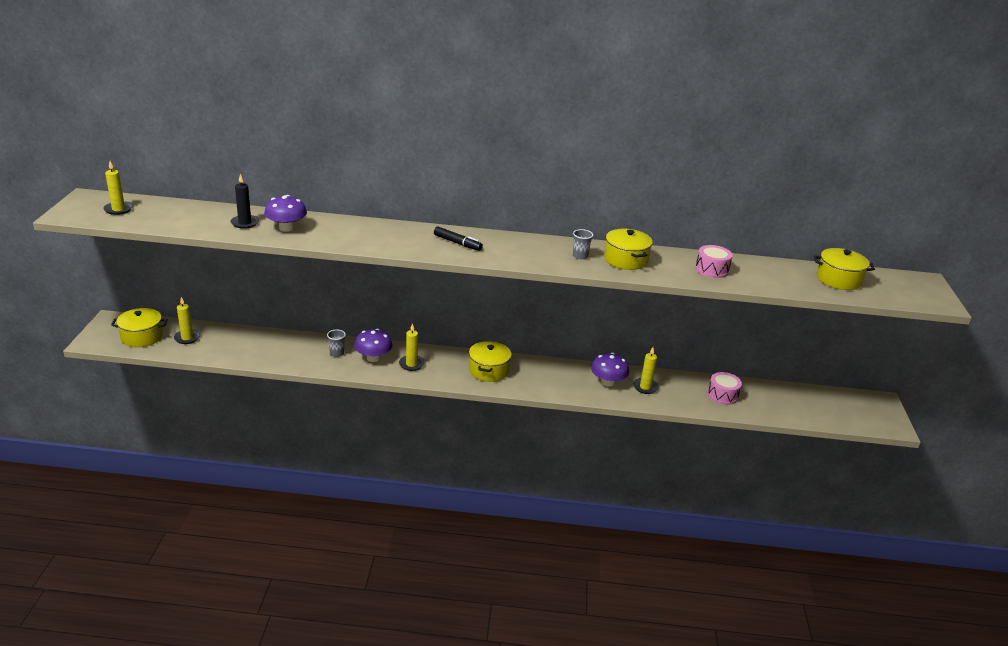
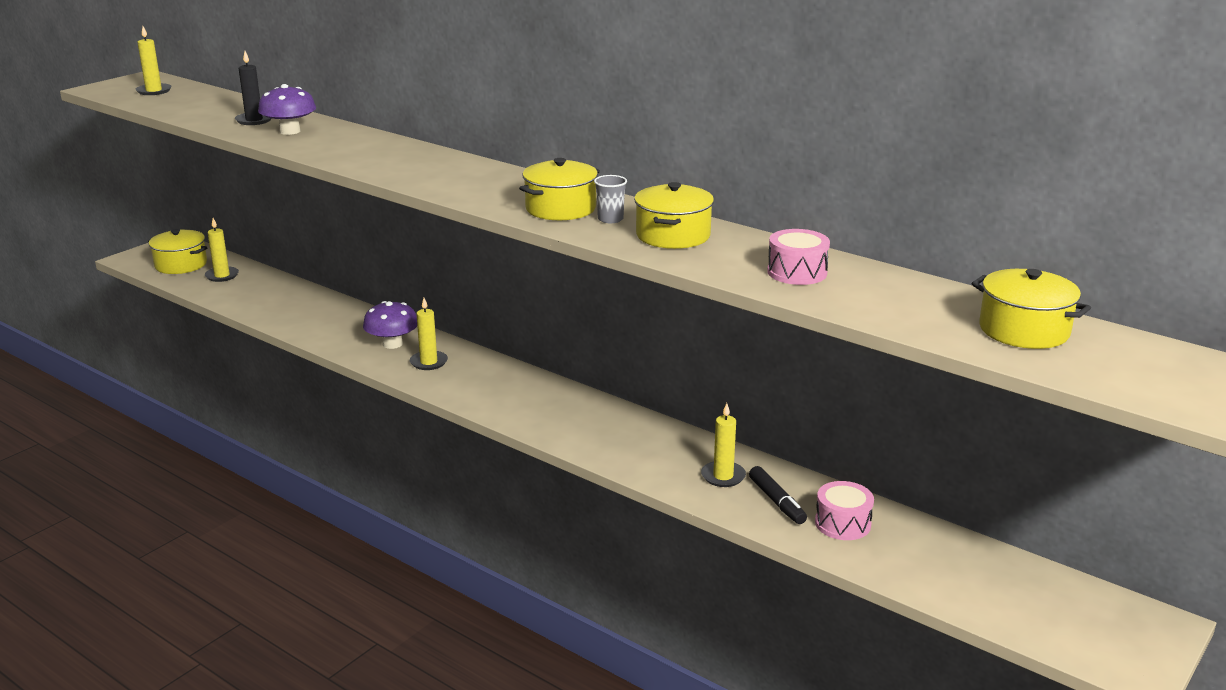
camera: 35 degrees right, 5 degrees down
grey cup [327,329,346,357] -> none
black marker [434,227,483,251] -> black marker moved to [749,466,807,524]
yellow pot [469,341,512,382] -> yellow pot moved to [519,158,600,221]
purple mushroom [591,353,629,387] -> none

